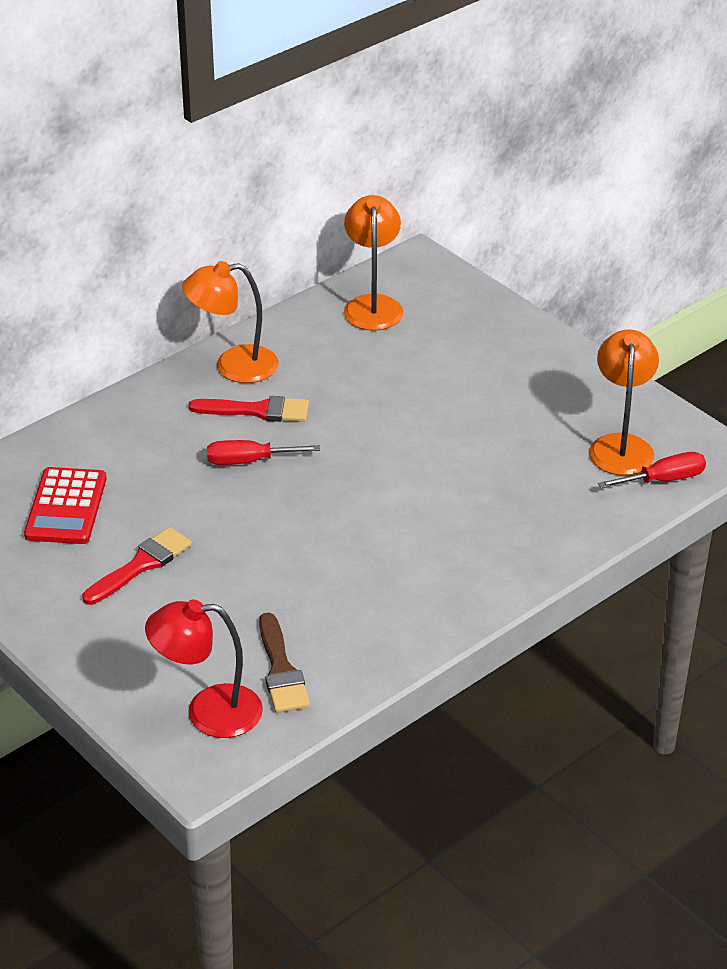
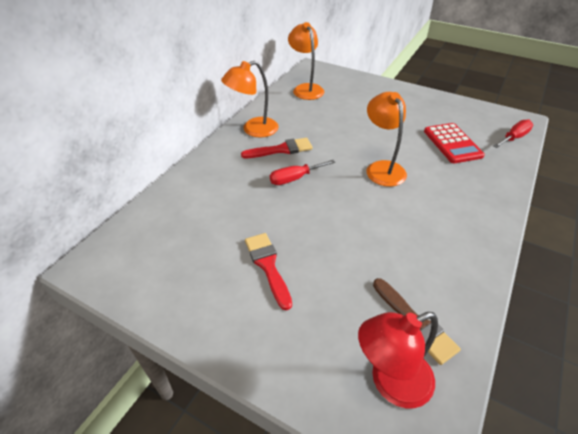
camera: 20 degrees left, 5 degrees up
red calculator [24,467,107,544] -> red calculator moved to [424,123,485,163]
red brush [82,527,192,605] -> red brush turned 45 degrees counterclockwise [245,233,292,310]
orange lamp [589,329,659,475] -> orange lamp moved to [367,92,407,187]

